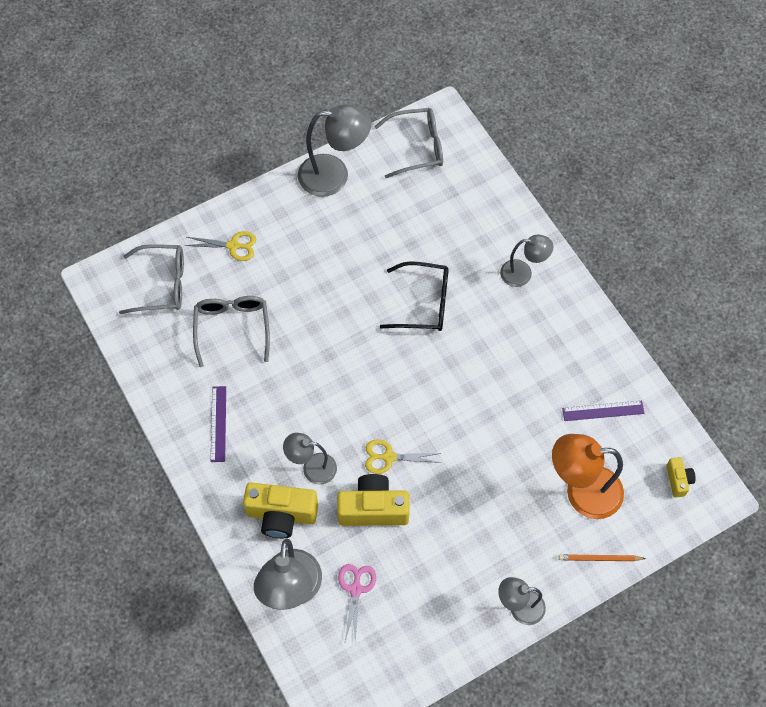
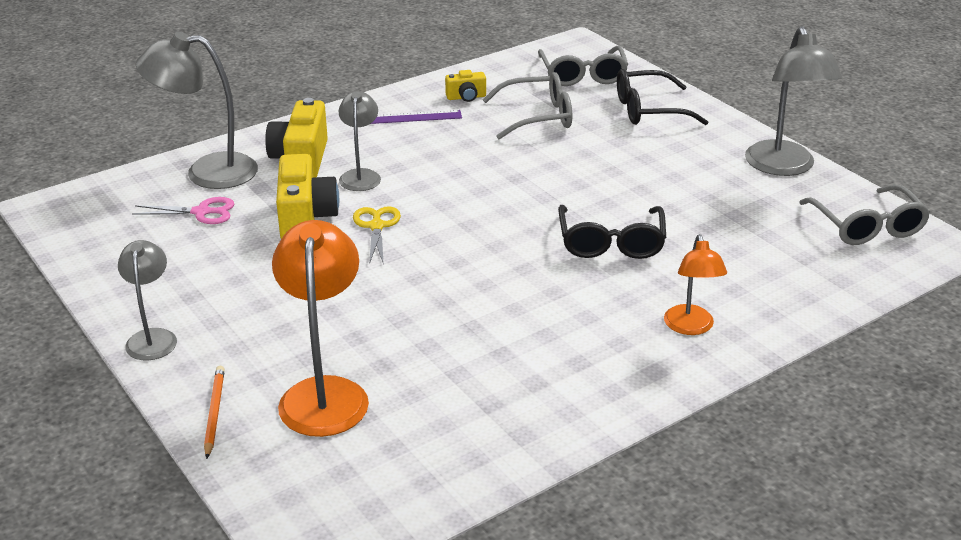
camera: 85 degrees right, 30 degrees down
yellow scissors [185,231,256,261] -> black glasses [617,69,708,125]
grey lamp [500,234,553,287] -> orange lamp [664,234,727,335]
purple ruler [562,401,645,421] -> none
yellow camera [666,457,696,498] -> yellow camera moved to [445,70,486,102]

